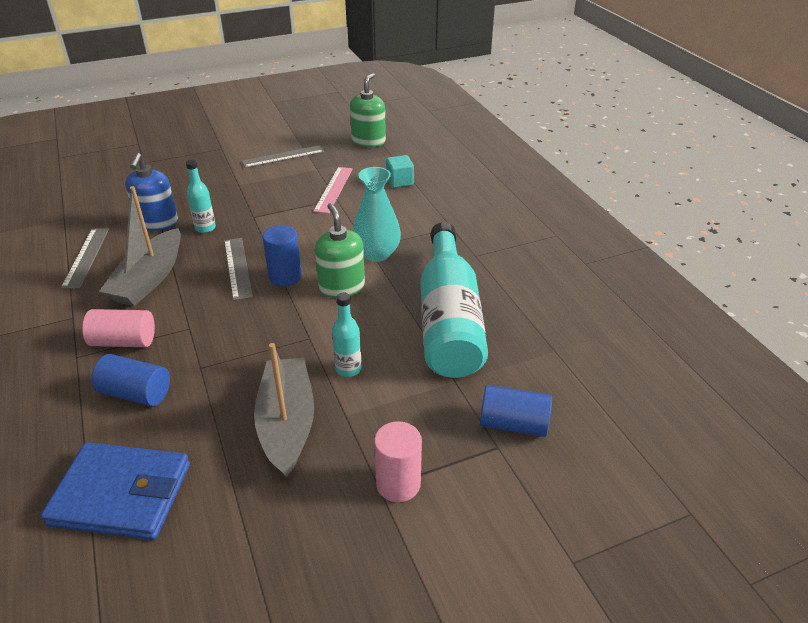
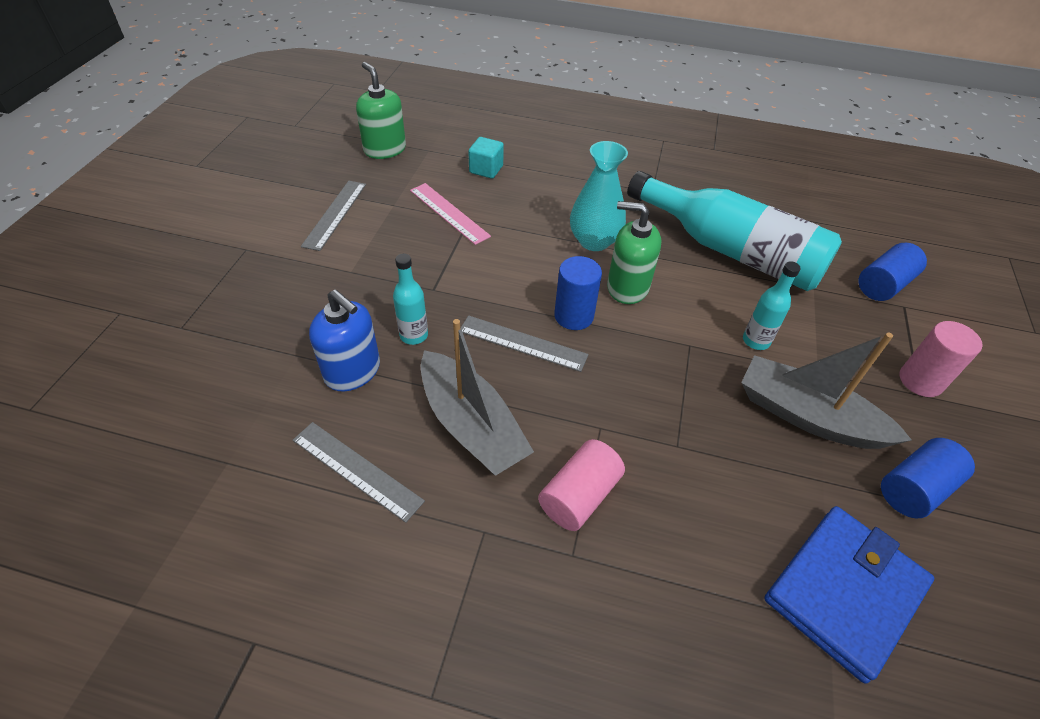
camera: 55 degrees left, 10 degrees up
blue cylinder [91,354,170,406] -> blue cylinder moved to [881,438,975,519]

